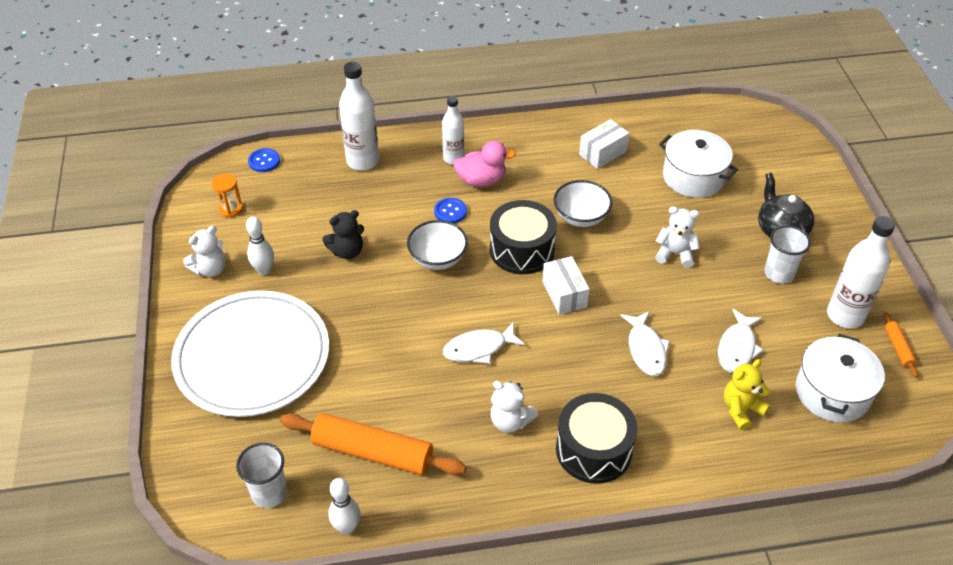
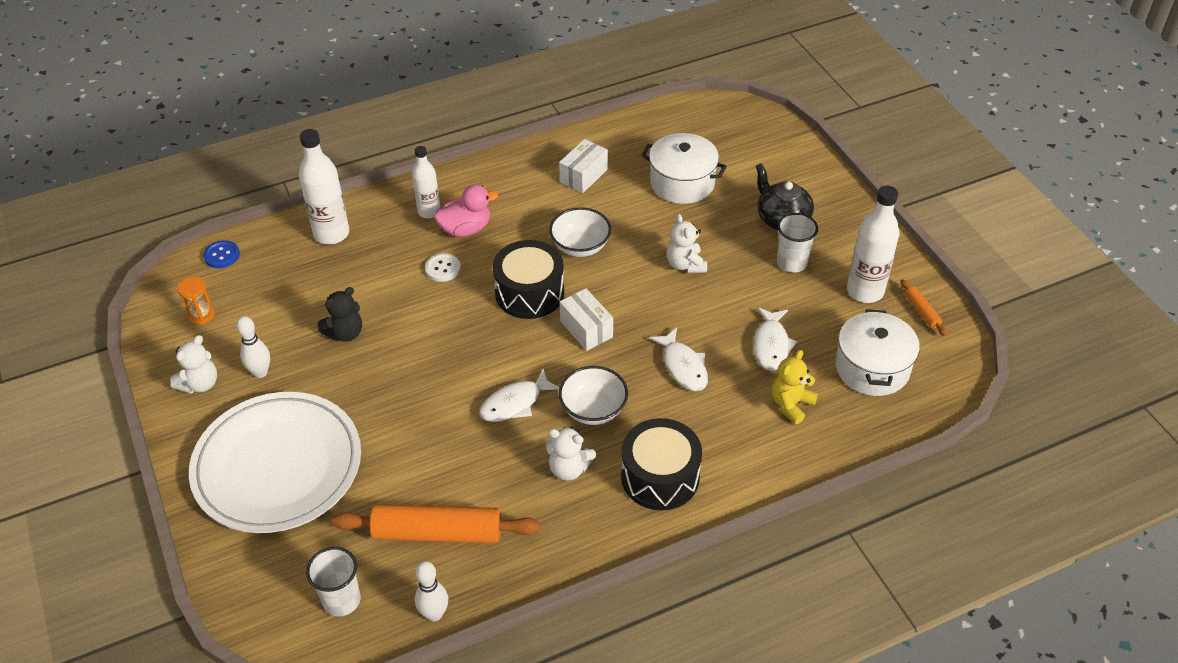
camera: 15 degrees left, 0 degrees up
white bowl [407,220,468,270] -> white bowl moved to [559,366,628,425]
blue button [434,198,467,223] -> white button [425,253,461,282]
white teddy bear [655,206,700,268] -> white teddy bear turned 105 degrees counterclockwise [666,214,707,273]

